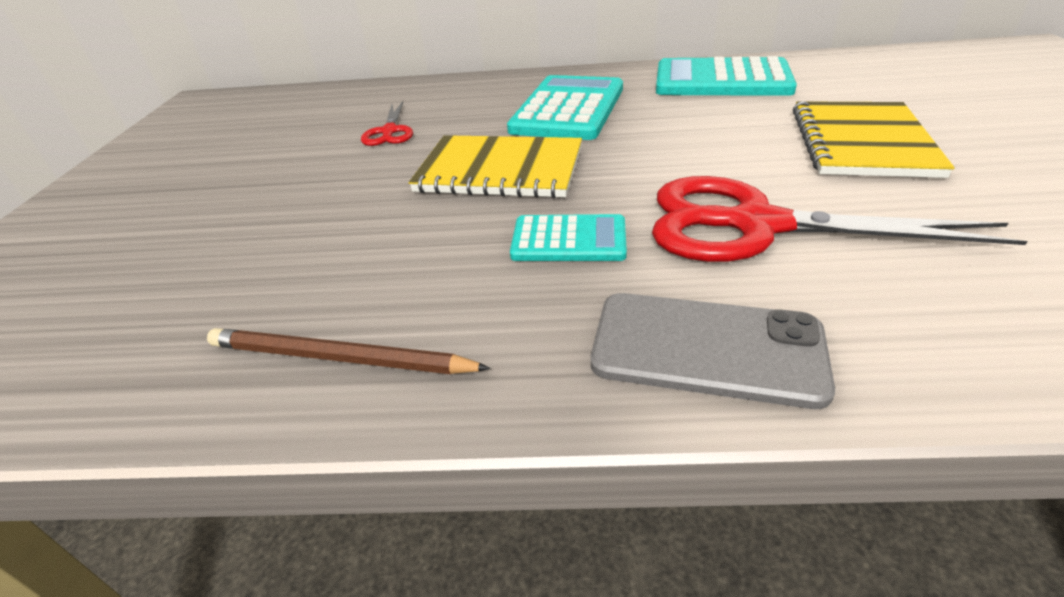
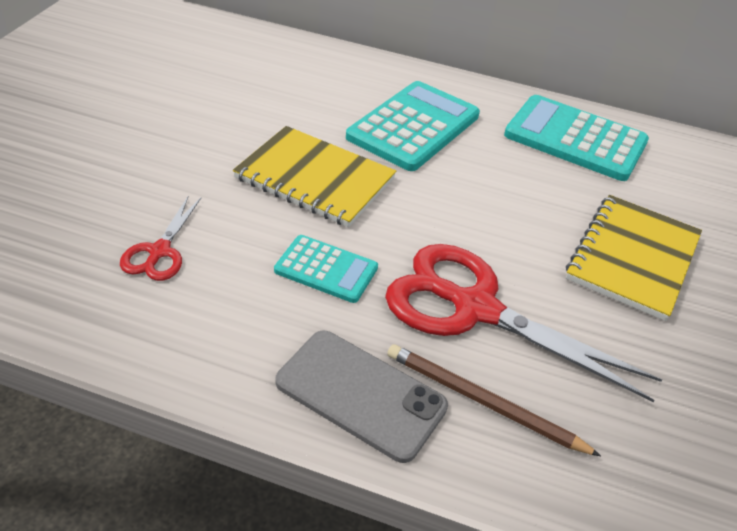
camera: 10 degrees right, 5 degrees up
brown pencil [207,328,491,374] -> brown pencil moved to [387,344,601,456]
red scissors [361,101,413,146] -> red scissors moved to [120,195,201,281]

